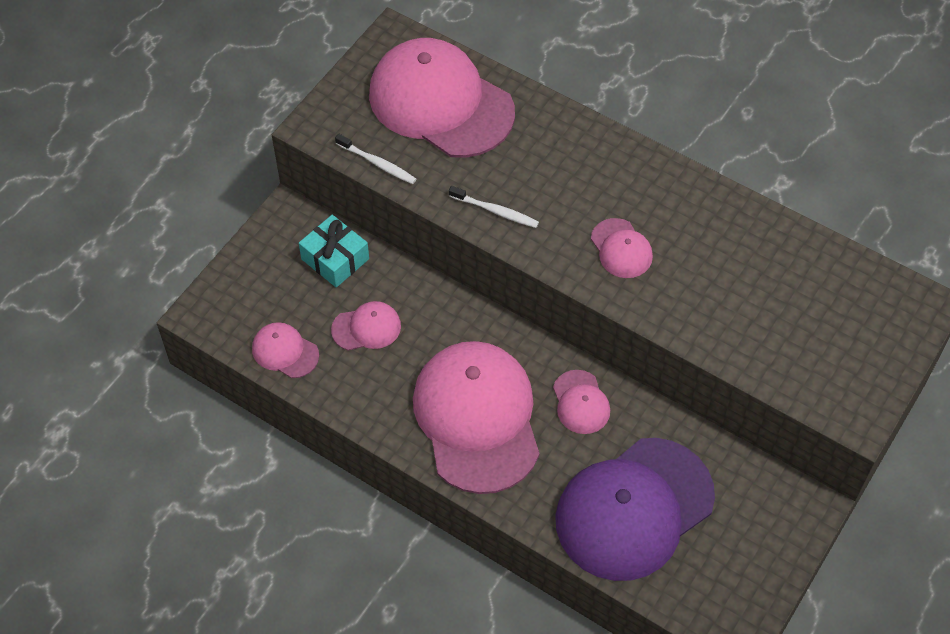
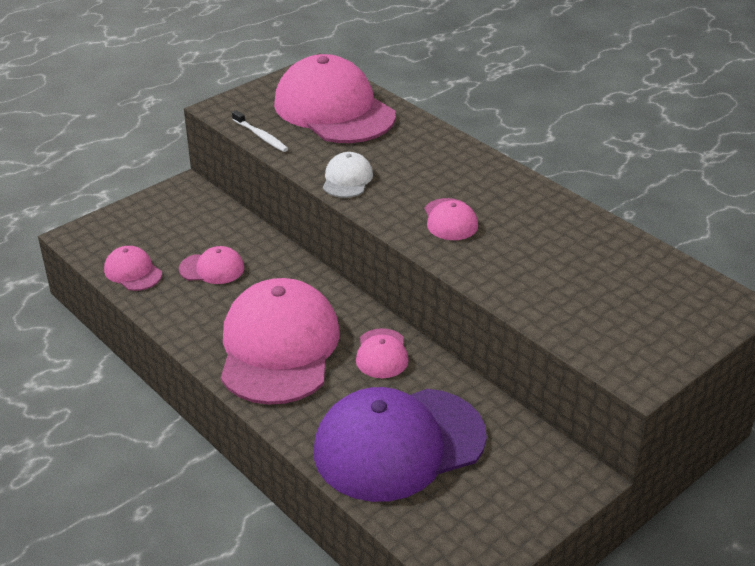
camera: 15 degrees right, 20 degrees down
turquoise gift [299,215,369,287] -> none
white toothbrush [449,186,539,228] -> white cap [323,152,373,198]

